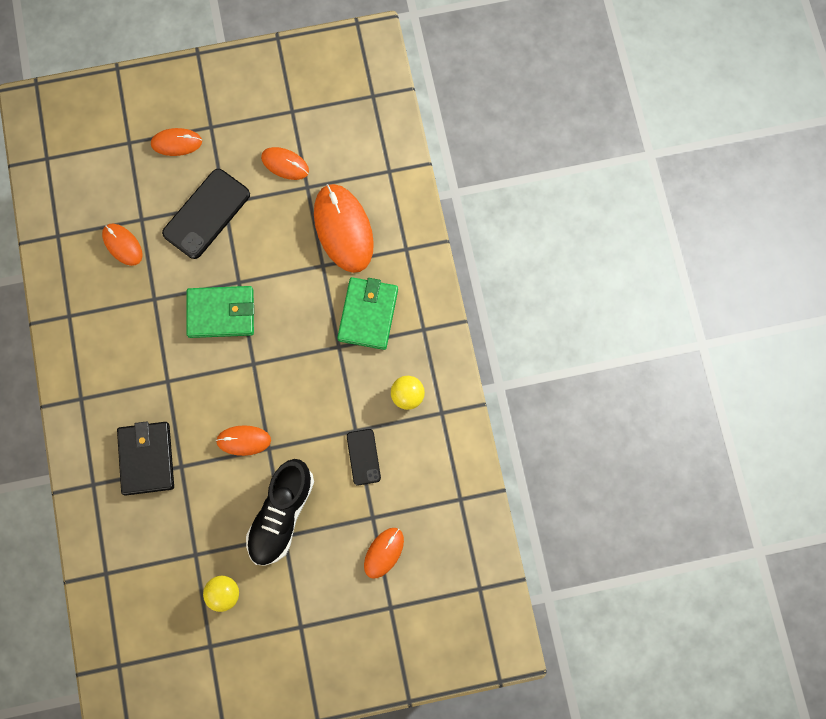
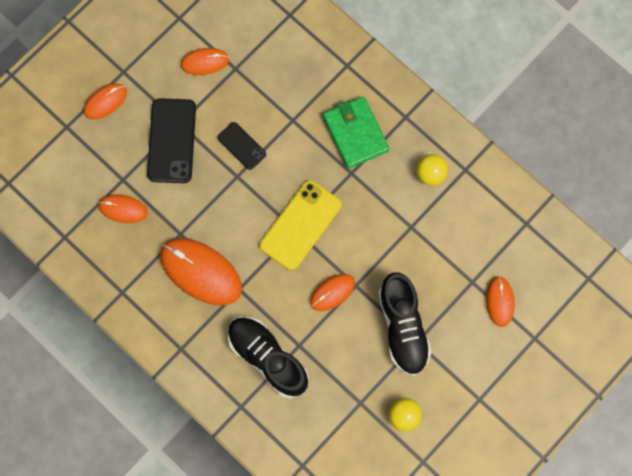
camera: 35 degrees left, 0 degrees up
black wallet [117,421,174,496] -> black shoe [228,317,309,398]
green wallet [186,286,254,338] -> none
orange mouse [314,184,374,273] -> orange mouse moved to [160,238,242,305]
black phone [347,429,381,485] -> black phone moved to [218,122,266,170]
none -> yellow phone [260,180,341,270]

